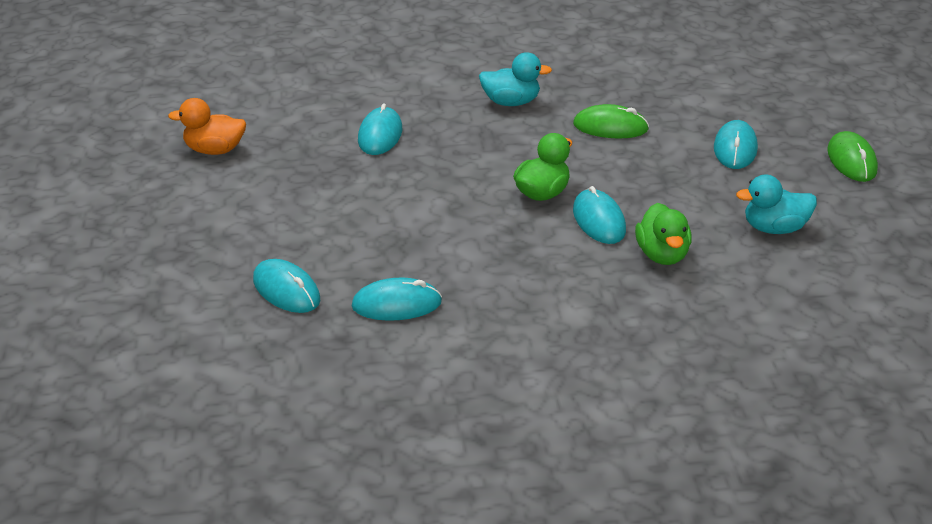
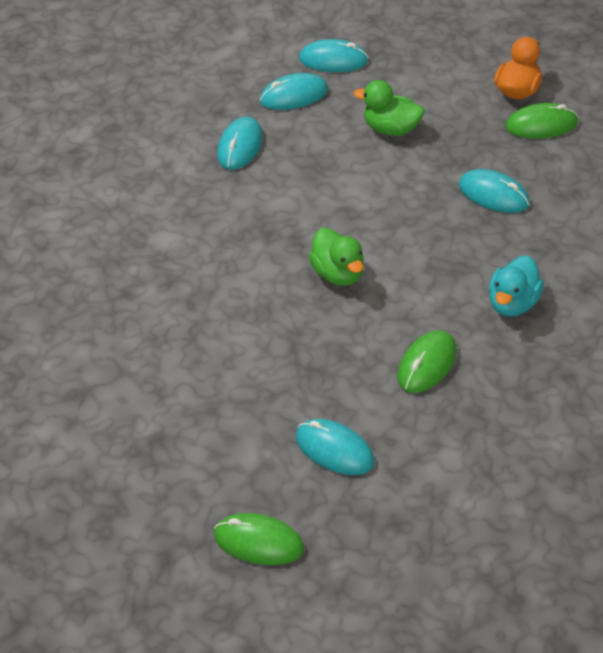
camera: 115 degrees right, 10 degrees up
turquoise mouse [573,186,626,244] -> turquoise mouse moved to [299,39,369,72]
green duck [635,203,692,265] -> green duck moved to [354,80,424,136]
turquoise duck [736,174,817,234] -> none
none -> green mouse [506,103,578,139]

